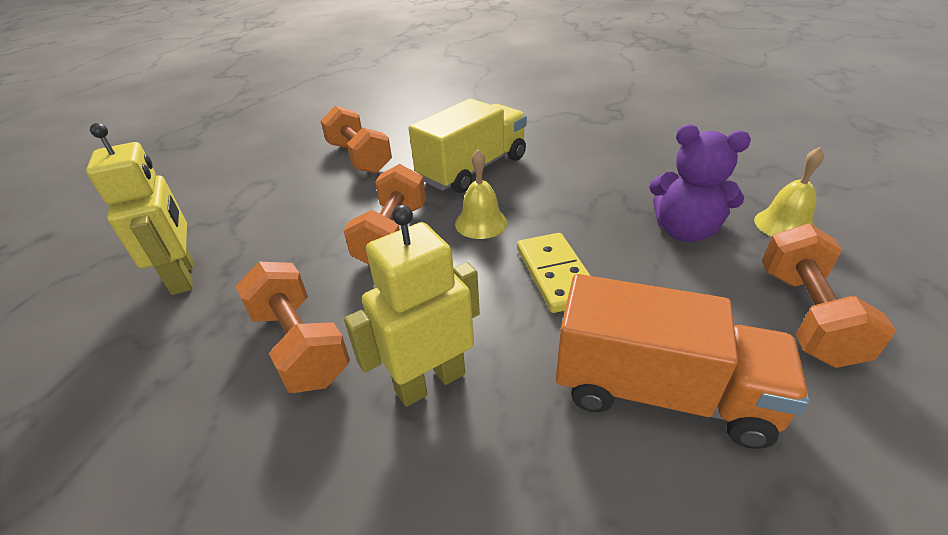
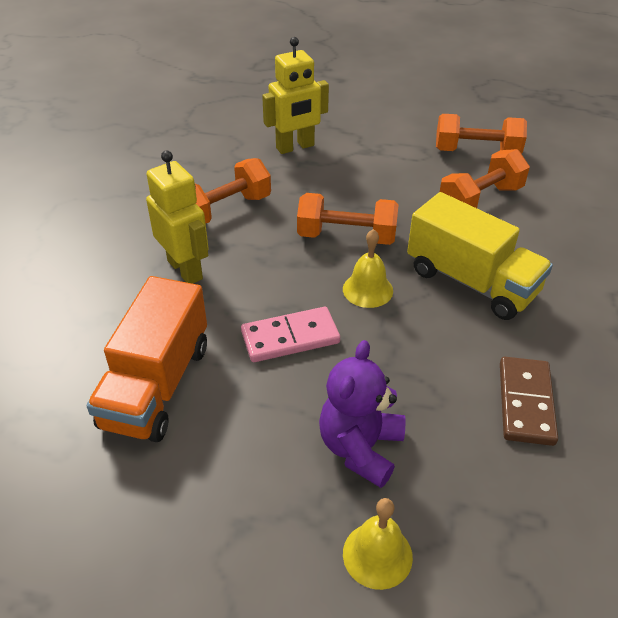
camera: 85 degrees right, 5 degrees up
yellow domino [517,233,590,313] -> pink domino [241,307,340,362]
orange dumbbell [762,223,896,368] -> orange dumbbell moved to [436,114,527,154]
none -> brown domino [500,357,558,446]

